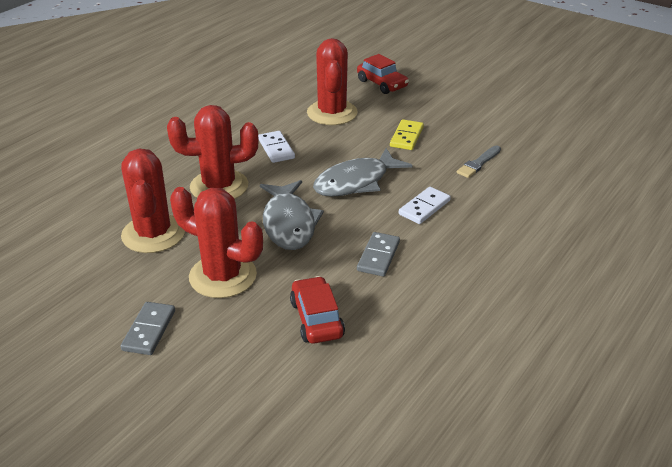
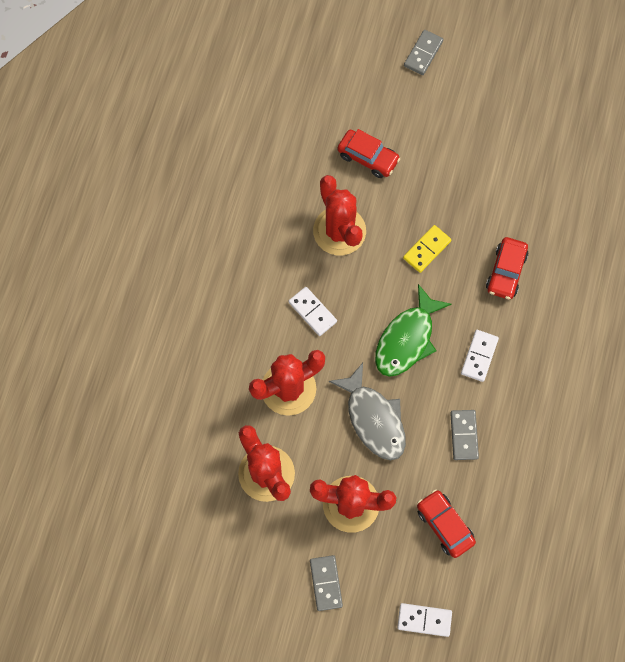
camera: 20 degrees left, 35 degrees up
grey fish [313,148,413,197] -> green fish [375,284,452,377]
yellow domino [390,120,424,150] -> yellow domino turned 45 degrees clockwise [403,225,451,273]
grey brush [457,145,501,178] -> red car [486,237,529,300]
none -> white domino [397,603,452,637]
none -> grey domino [404,30,443,75]

